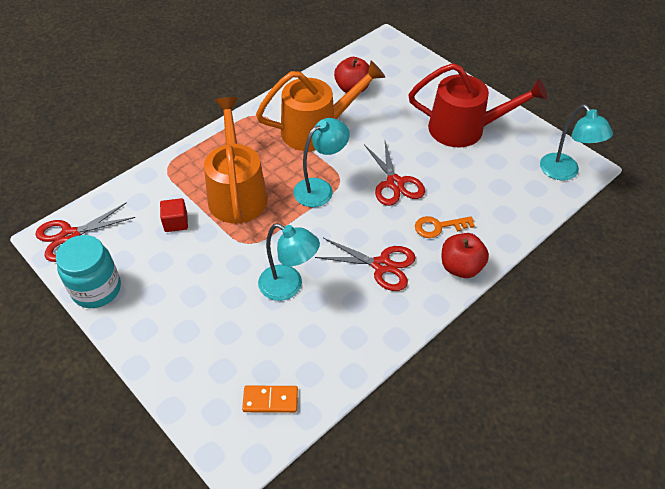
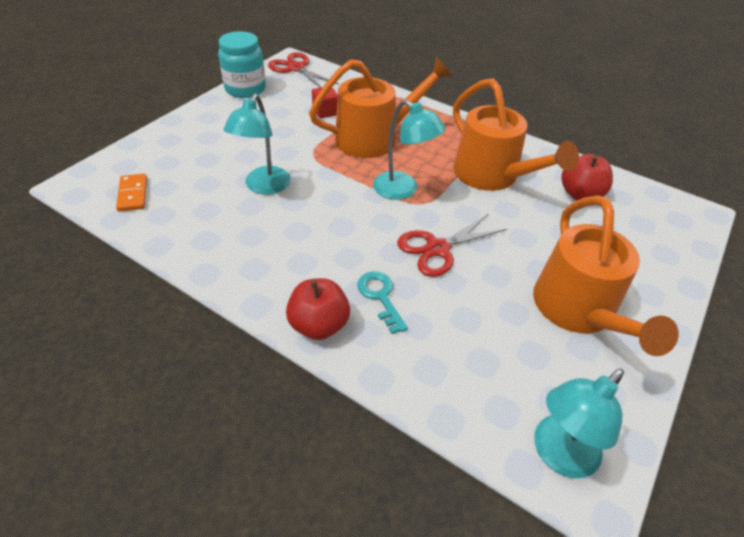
camera: 75 degrees right, 5 degrees down
red scissors [315,238,416,291] -> none
red watering can [409,63,547,147] -> orange watering can [533,195,679,356]
orange key [415,216,475,238] -> turquoise key [357,271,408,334]

